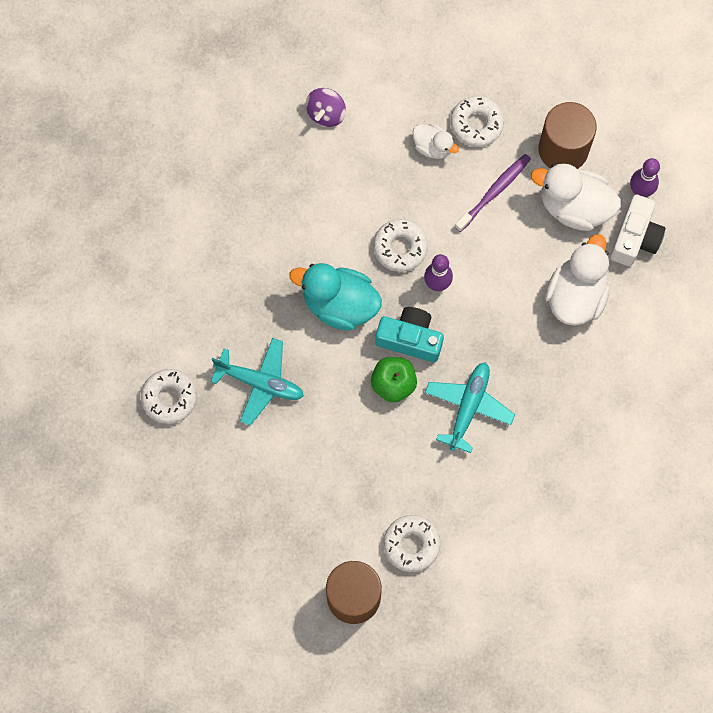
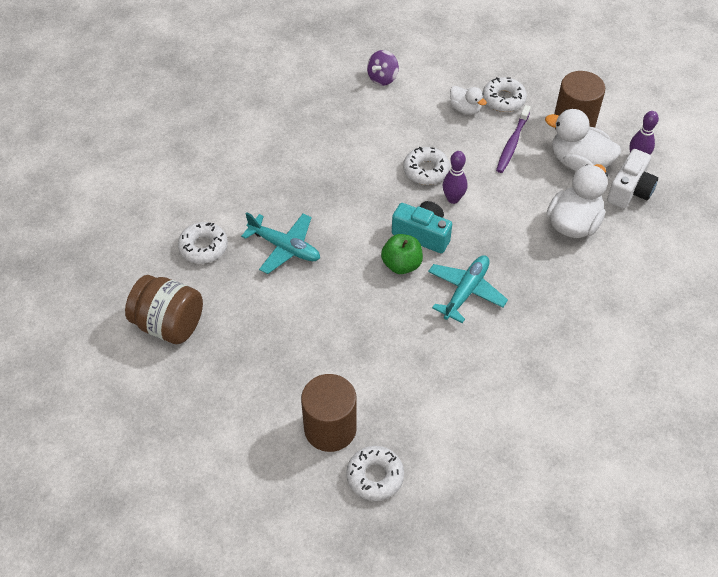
camera: 10 degrees right, 20 degrees down
turquoise duck [289,263,382,331] -> none
white donut [384,515,441,572] -> white donut moved to [346,446,404,501]
purple toothbrush [455,154,531,232] -> purple toothbrush turned 150 degrees clockwise [496,105,531,173]
none -> brown jar [125,275,203,344]

